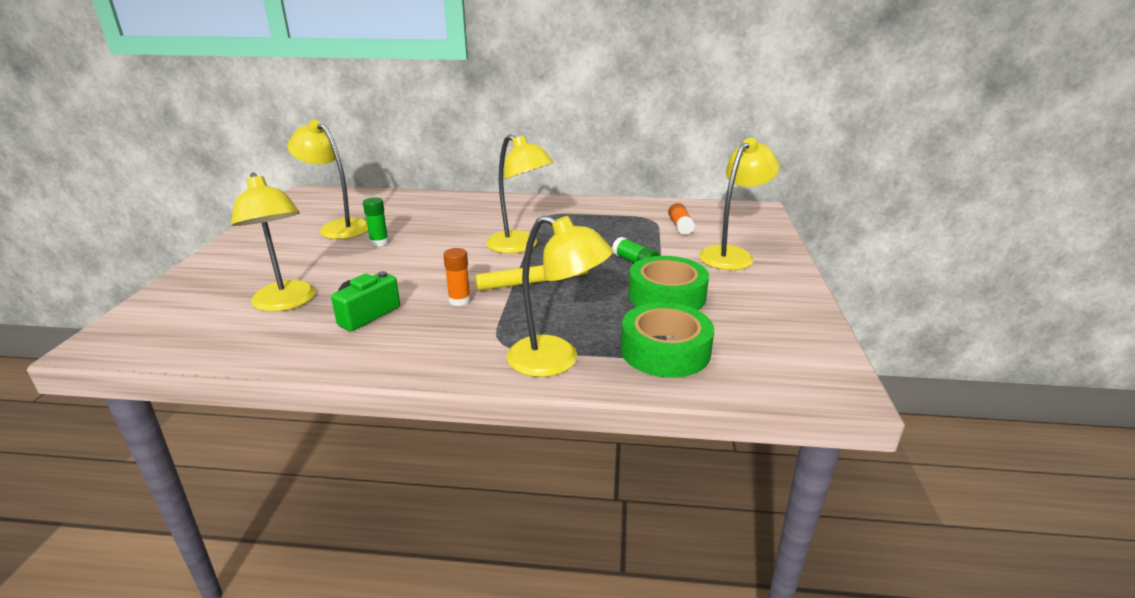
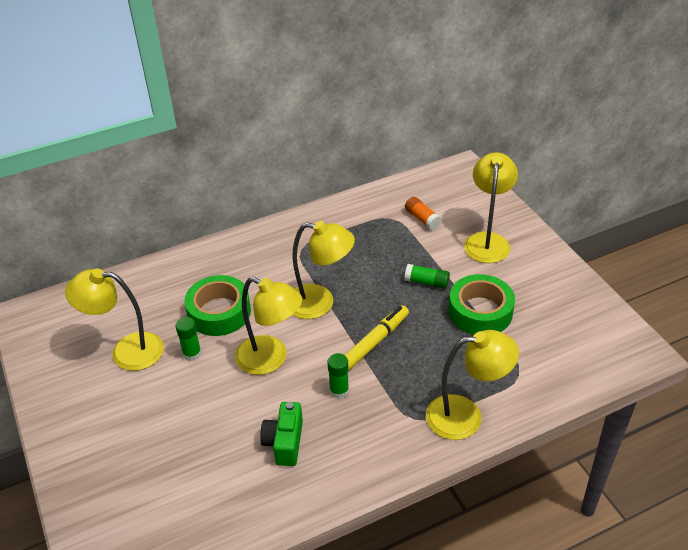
camera: 30 degrees left, 15 degrees up
yellow lamp [231,173,316,312] -> yellow lamp moved to [235,277,302,375]
orange glue stick [443,248,471,306] -> green glue stick [327,353,349,399]
green tape [621,302,714,378] -> green tape moved to [184,275,251,336]

